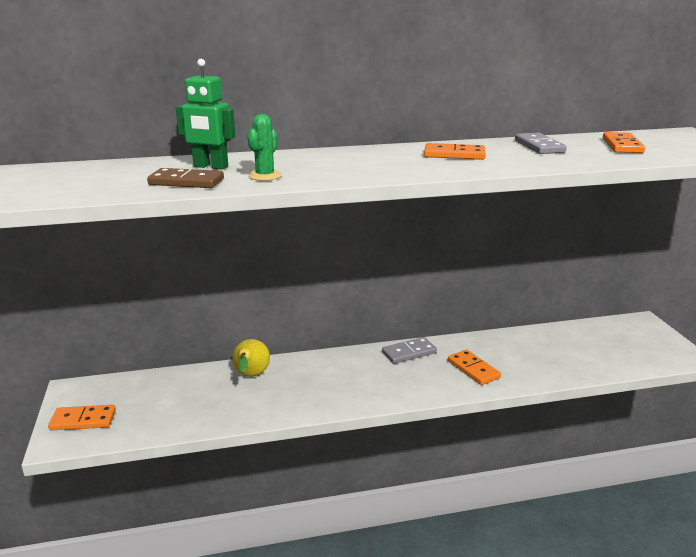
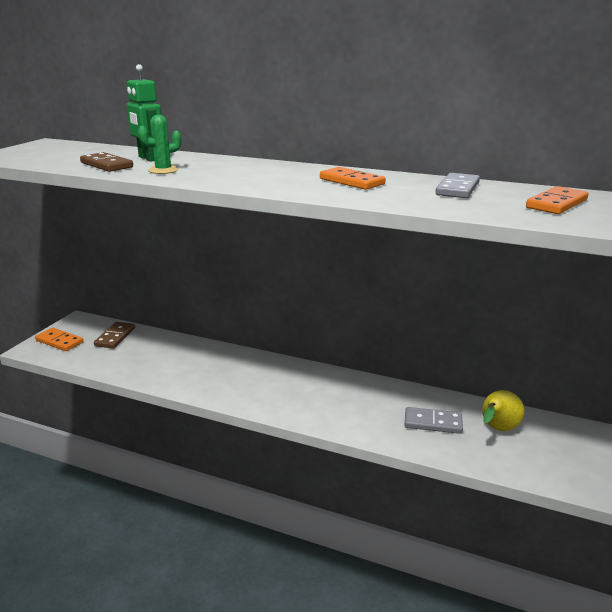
camera: 35 degrees right, 0 degrees up
yellow pear [232,339,270,377] -> yellow pear moved to [482,390,524,431]
grey domino [382,337,437,364] -> grey domino moved to [404,407,463,434]
orange domino [448,350,501,385] -> none
none -> brown domino [94,322,135,349]

